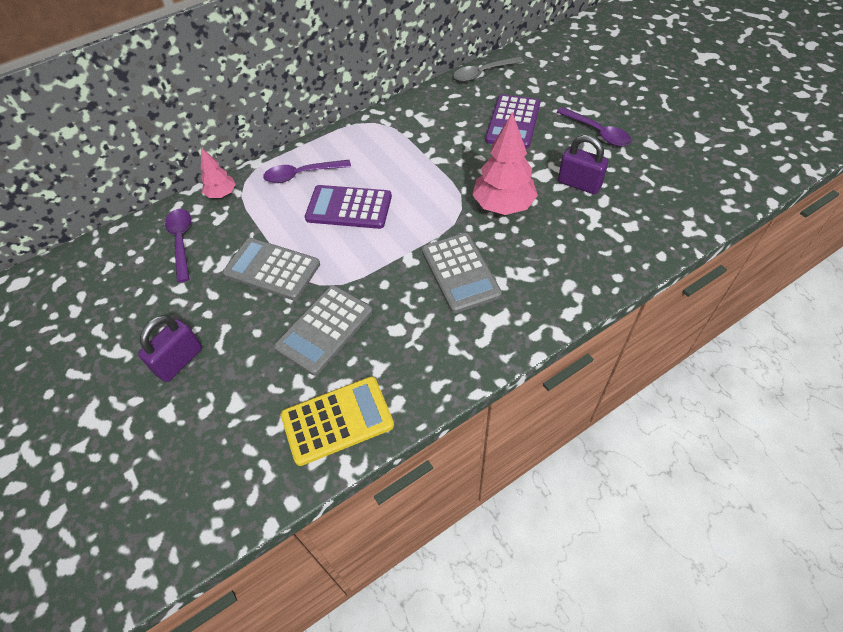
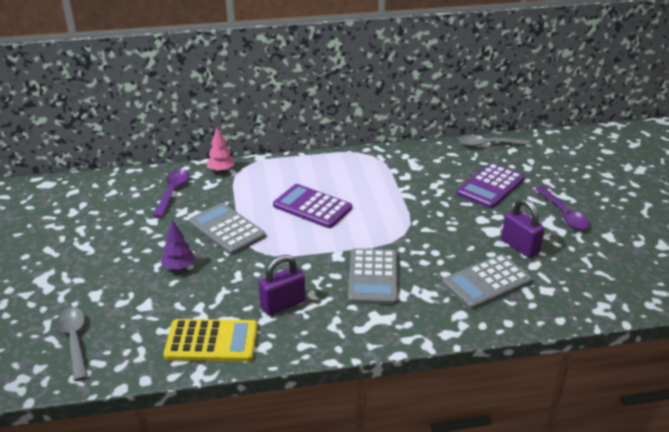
camera: 20 degrees right, 20 degrees down
purple padlock [138,315,202,382] -> purple padlock moved to [259,255,305,315]
purple spoon [263,160,351,183] -> none
grey calculator [274,285,373,375] -> grey calculator moved to [442,254,532,310]
pink tree [472,112,538,215] -> none
none -> grey spoon [56,307,87,381]
none -> purple tree [161,220,195,270]

